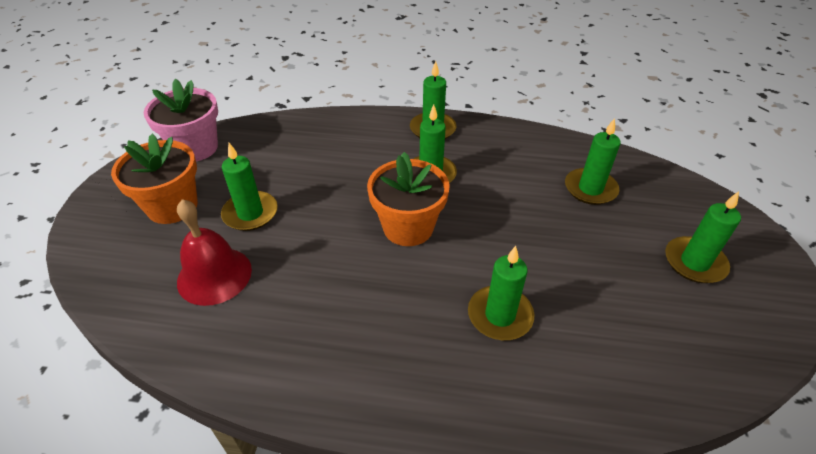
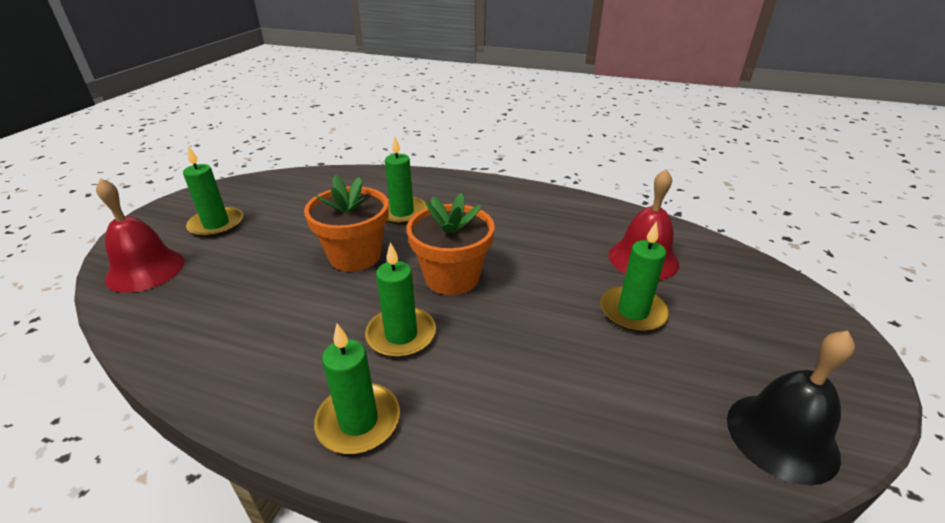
camera: 170 degrees left, 10 degrees down
orange flower pot [111,134,198,224] -> orange flower pot moved to [304,175,389,272]
pink flower pot [144,79,218,162] -> black bell [727,331,855,485]
green candle [565,118,621,205] -> none
none -> red bell [96,178,185,293]

